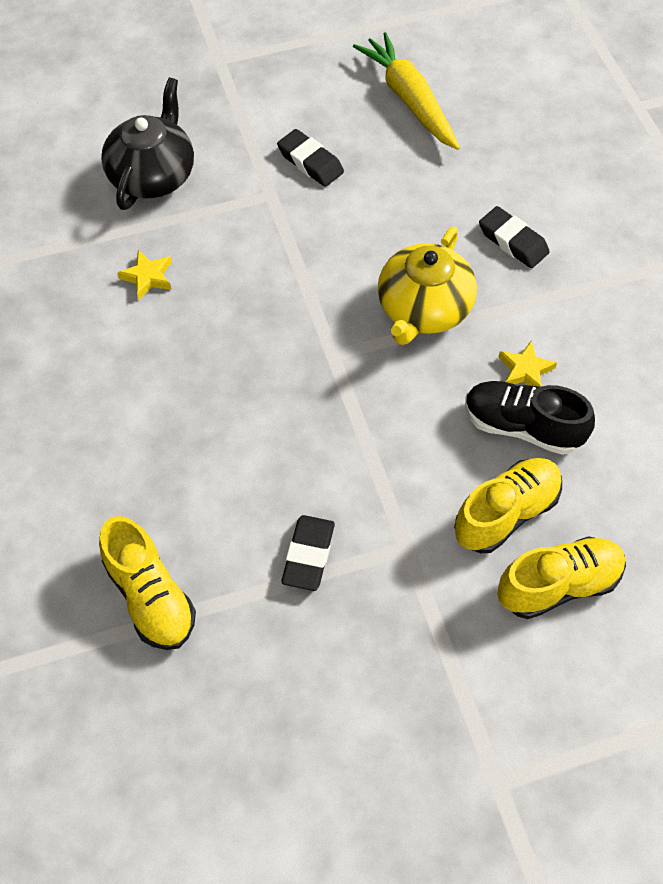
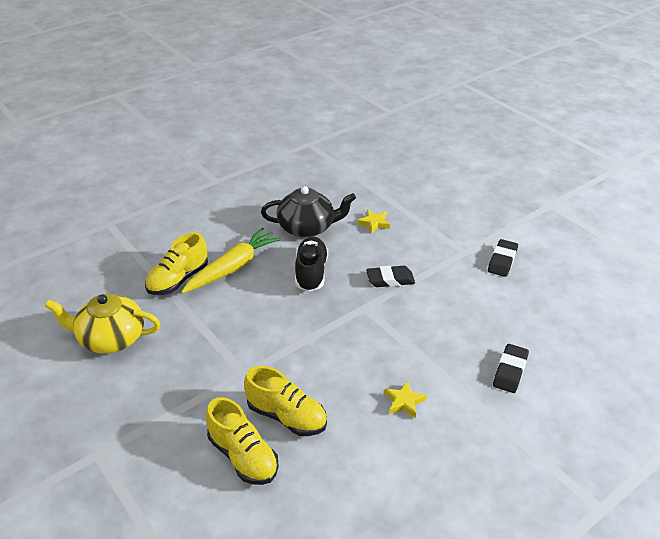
camera: 70 degrees right, 20 degrees down
black teapot [101,78,194,210] -> black teapot moved to [261,186,356,238]
black eraser [282,515,335,591] -> black eraser moved to [366,266,415,287]
yellow carrot [353,32,460,150] -> yellow carrot moved to [181,227,281,294]
yellow teapot [378,226,477,345] -> yellow teapot moved to [45,293,160,354]
black shoe [465,381,595,455] -> black shoe moved to [295,236,328,291]

